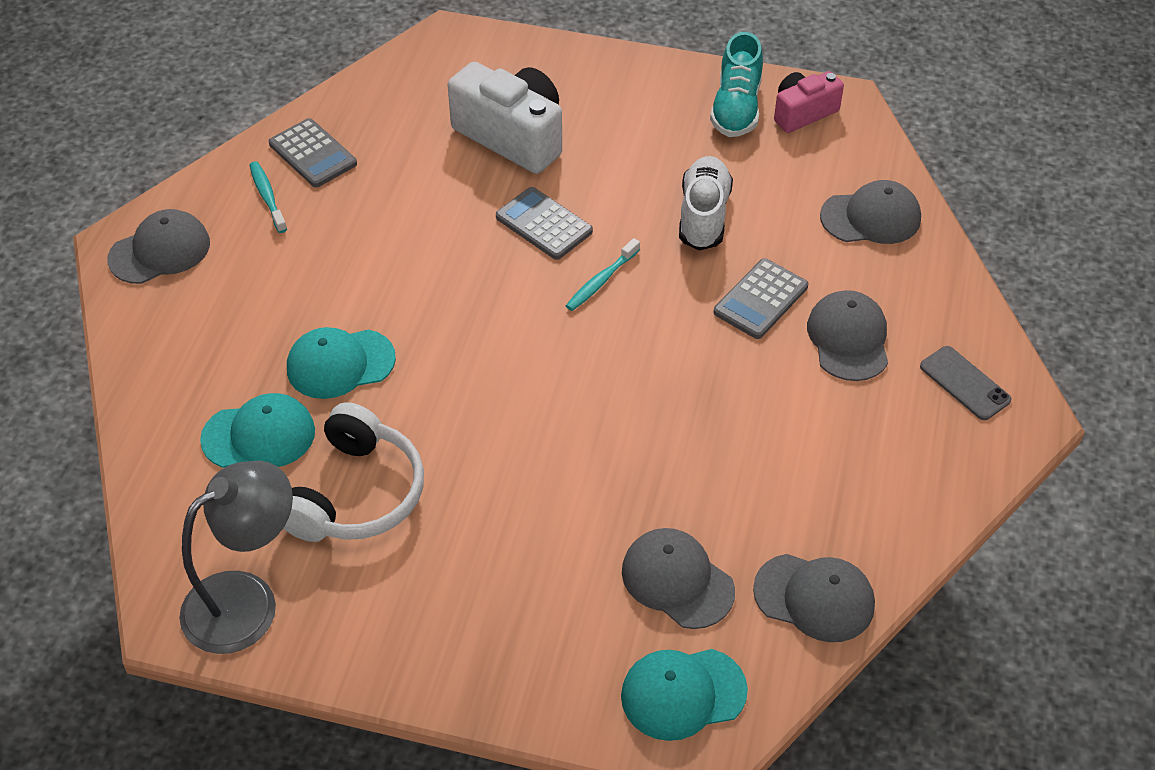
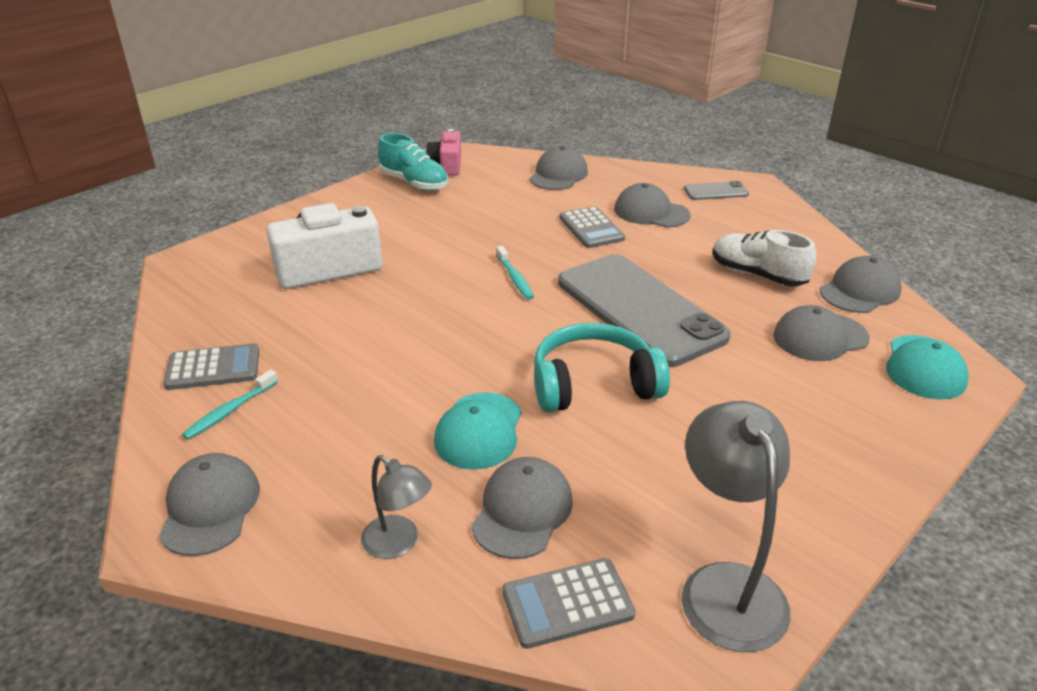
camera: 60 degrees left, 15 degrees down
turquoise cap [200,393,315,468] -> grey cap [471,457,573,559]
turquoise toothbrush [249,161,287,233] -> turquoise toothbrush turned 60 degrees counterclockwise [182,370,278,440]
white headphones [283,402,424,542] -> none
grey calculator [496,187,593,260] -> grey calculator moved to [502,558,636,649]
white shoe [679,156,733,251] -> white shoe moved to [712,230,816,286]
none -> grey lamp [361,455,432,559]
none -> turquoise headphones [534,323,670,413]
none -> grey phone [558,254,731,367]

